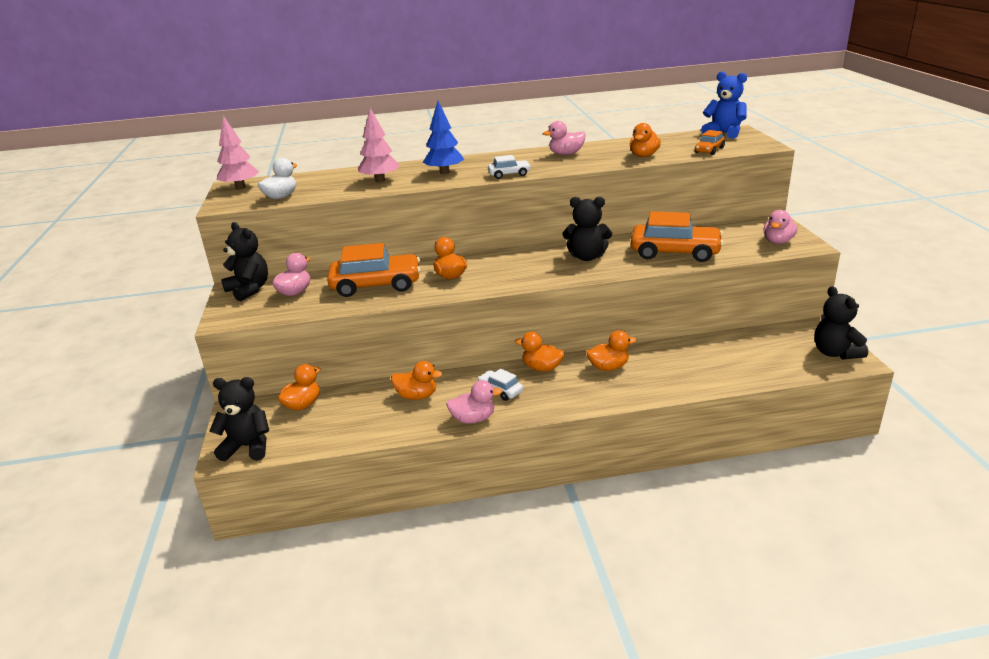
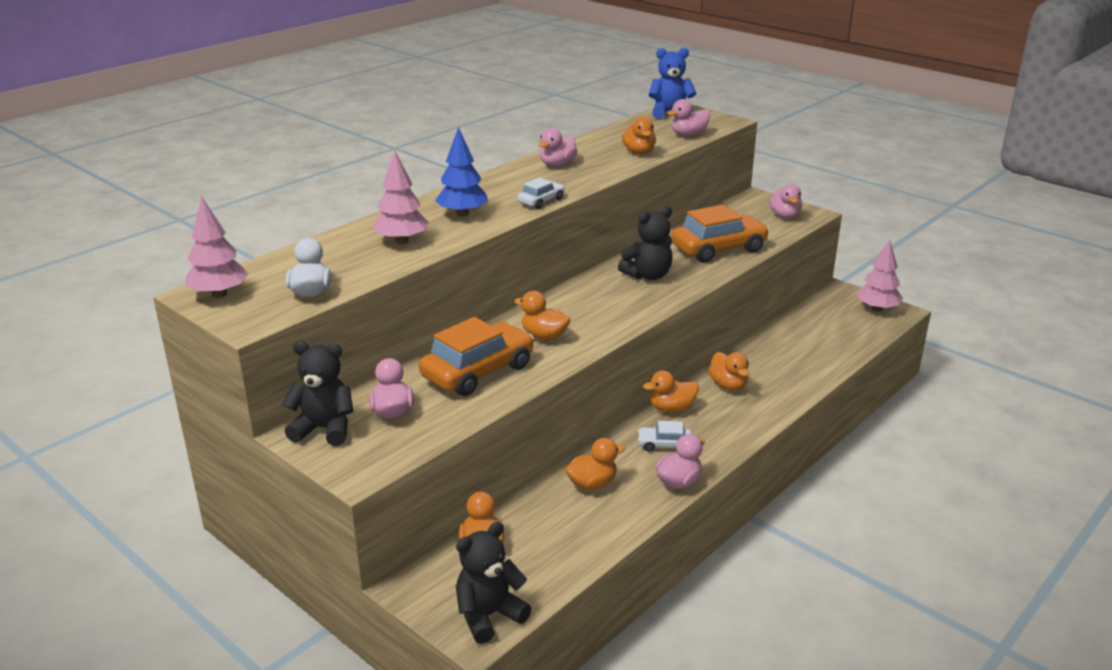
camera: 40 degrees left, 0 degrees up
orange duck [586,330,637,371] -> orange duck turned 120 degrees clockwise [708,352,750,390]
orange car [695,130,725,155] -> pink duck [667,99,710,136]
black teddy bear [814,286,868,360] -> pink tree [857,240,903,312]

